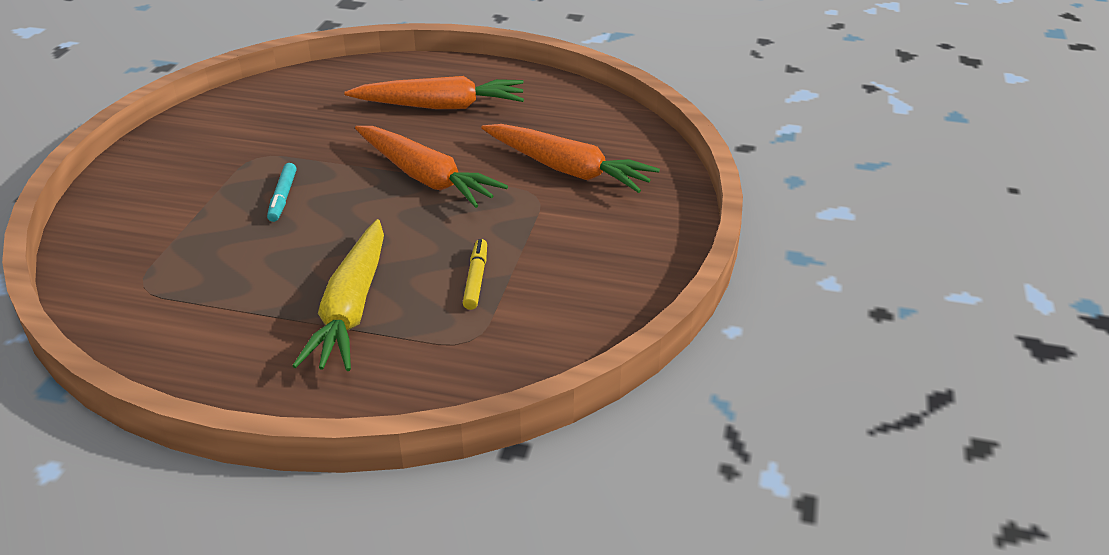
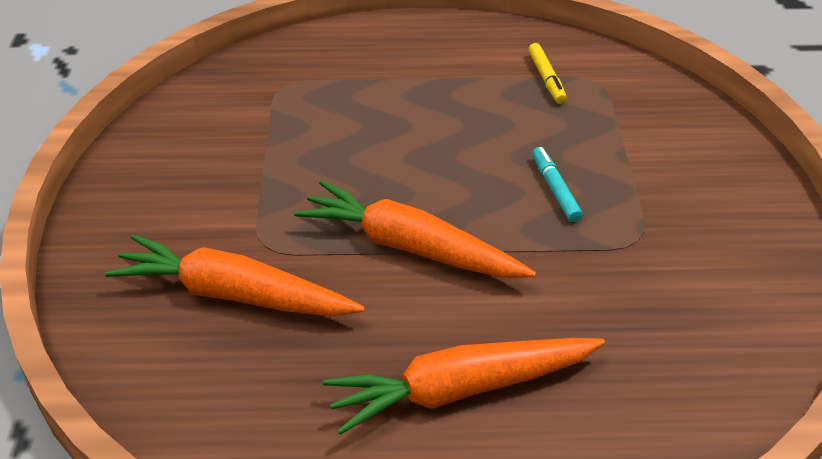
camera: 165 degrees right, 5 degrees up
yellow carrot [292,219,384,371] -> none
yellow marker [463,239,487,310] -> yellow marker moved to [528,43,567,104]

